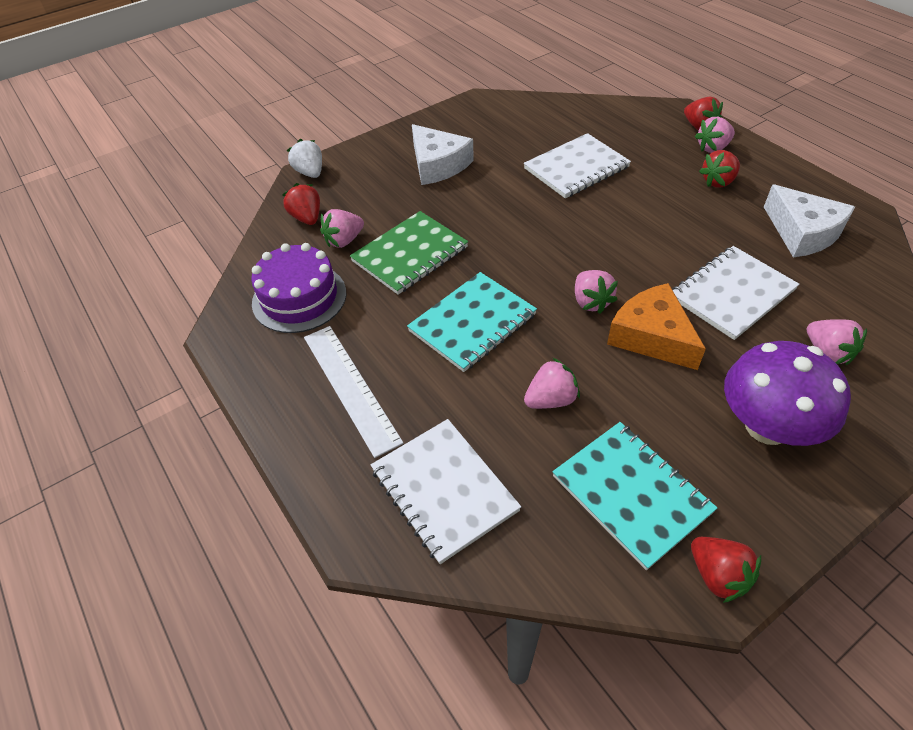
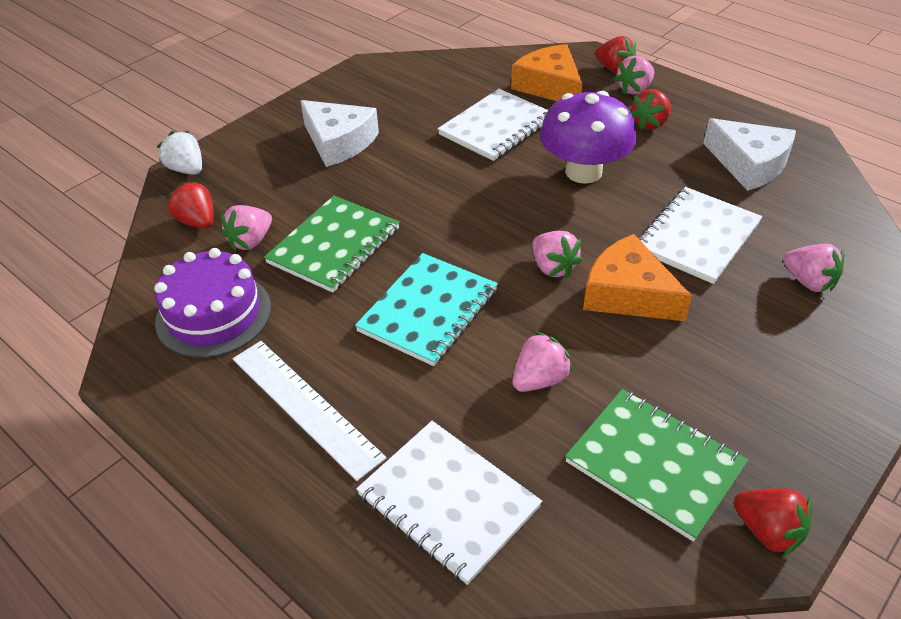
camera: 15 degrees left, 5 degrees down
turquoise notebook [552,422,717,570] -> green notebook [565,389,748,542]
purple mushroom [724,341,851,446] -> purple mushroom moved to [540,91,637,184]
none -> orange cheese [511,44,582,101]

